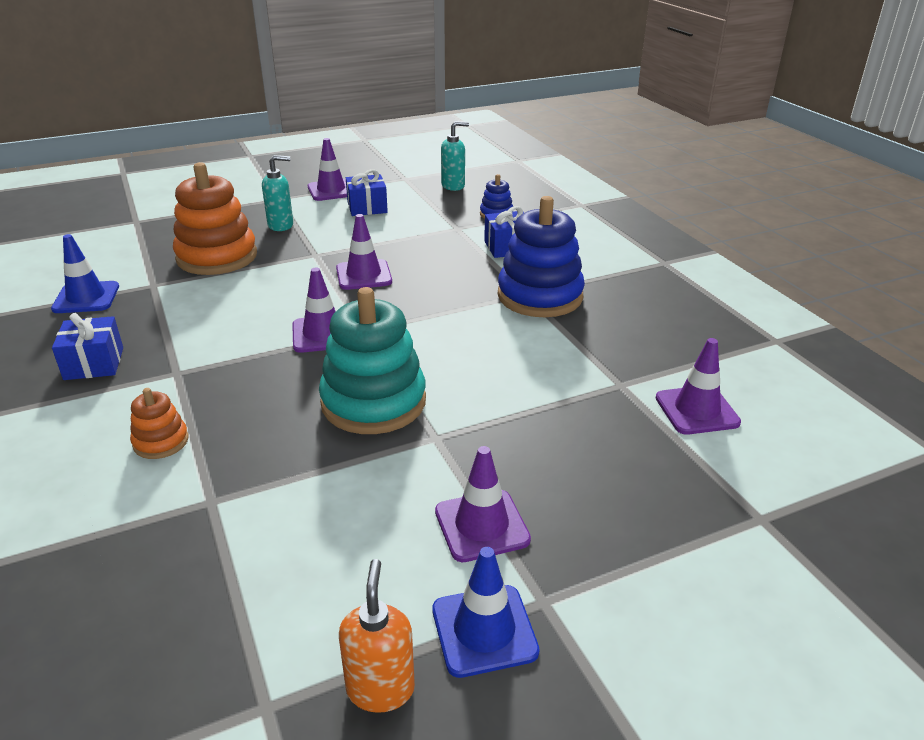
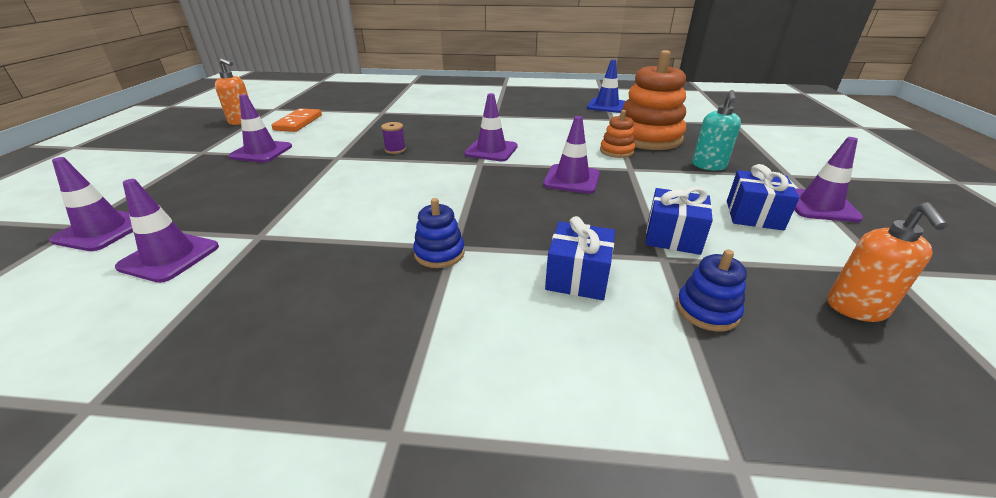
camera: 120 degrees right, 0 degrees up
blue gift [52,313,123,380] -> blue gift moved to [645,187,713,255]
orange stacking toy [130,388,188,459] -> orange stacking toy moved to [600,110,635,158]
turquoise stacking toy [319,287,426,434] -> purple spool [381,122,406,154]
blue traffic cone [432,547,540,678] -> none
turquoise soap dispenser [441,121,469,191] -> orange soap dispenser [827,202,948,322]
blue stacking toy [498,196,585,317] -> blue stacking toy [413,198,465,268], size x0.48
none -> purple traffic cone [49,157,133,251]
none -> orange domino [271,108,322,132]

